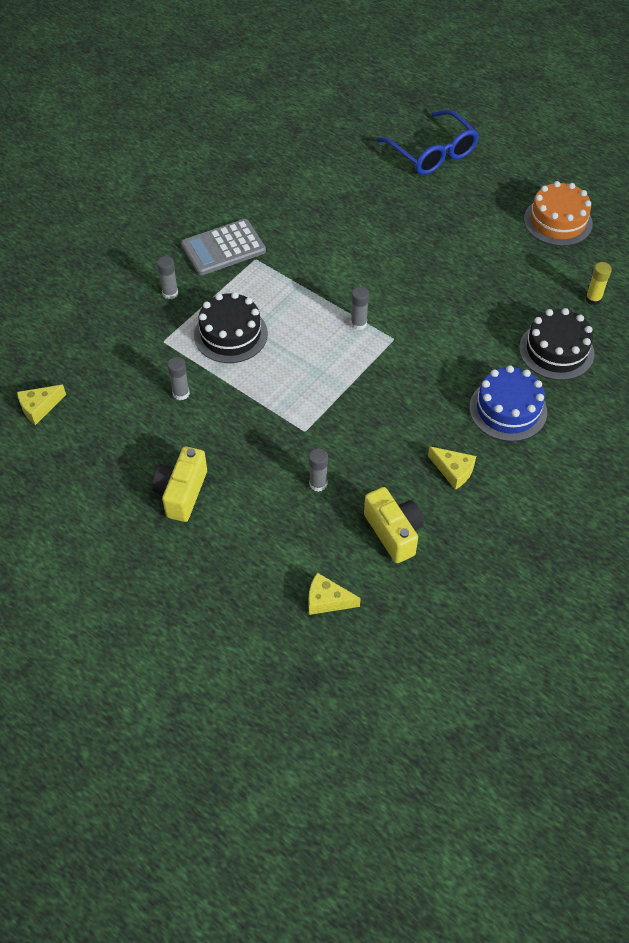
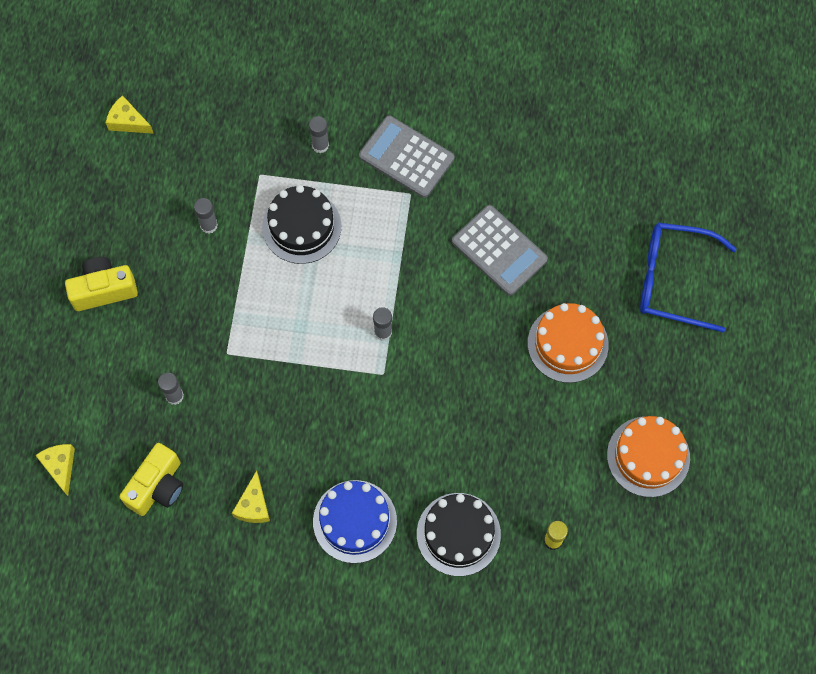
camera: 60 degrees right, 15 degrees up
blue glasses [376,110,479,175] -> blue glasses turned 75 degrees clockwise [640,222,737,332]
none -> grey calculator [452,205,548,296]
none -> orange cake [528,303,609,383]

